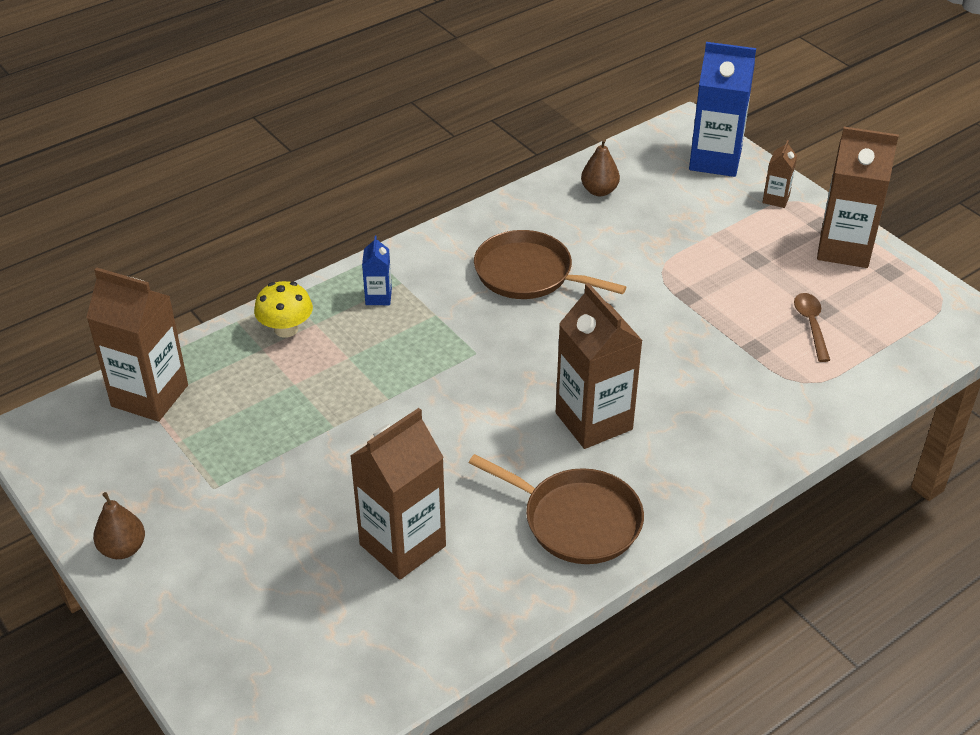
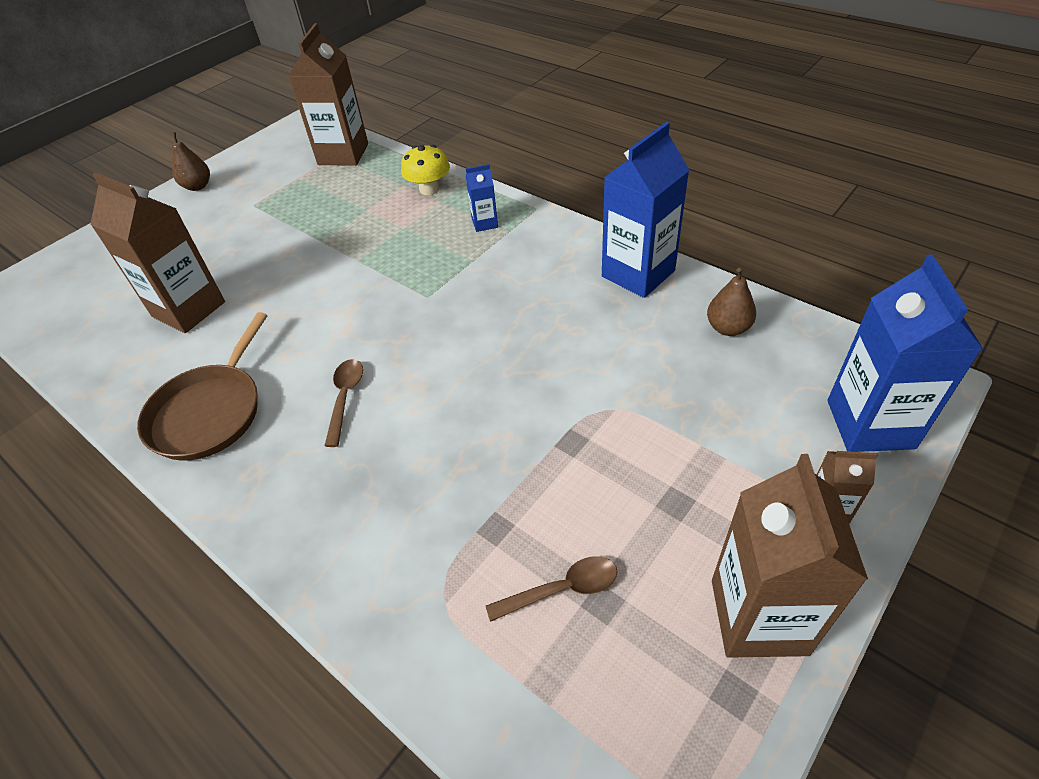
camera: 80 degrees right, 5 degrees up
brown pan [474,230,626,299] -> none
brown carton [556,283,643,449] -> brown spoon [325,359,363,447]
none -> blue carton [602,122,689,298]

